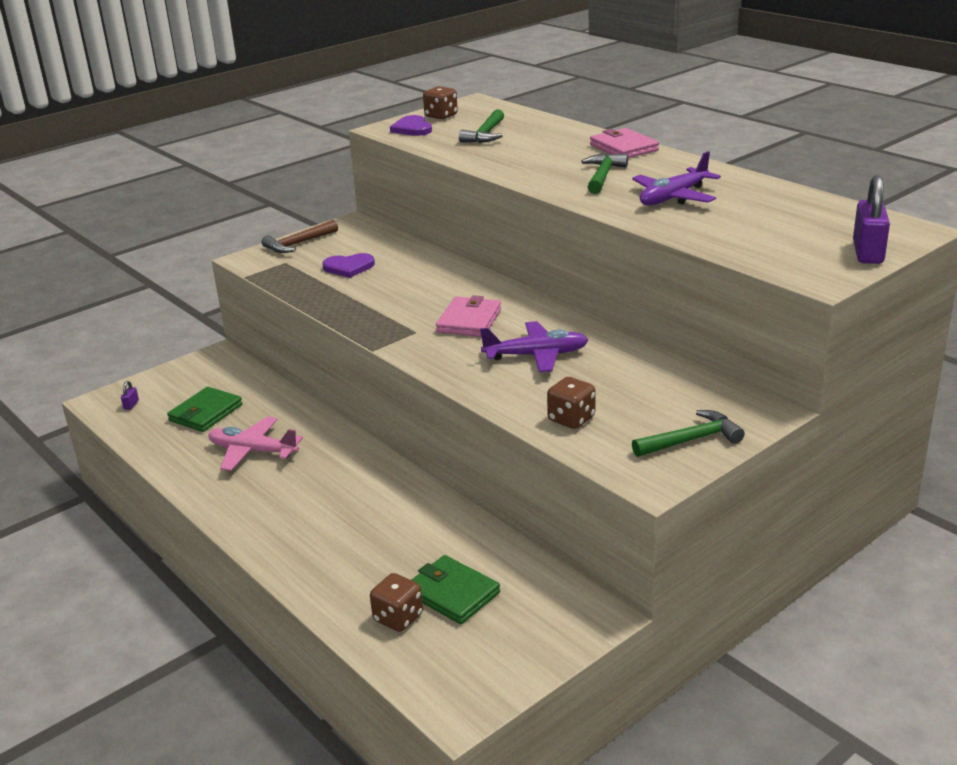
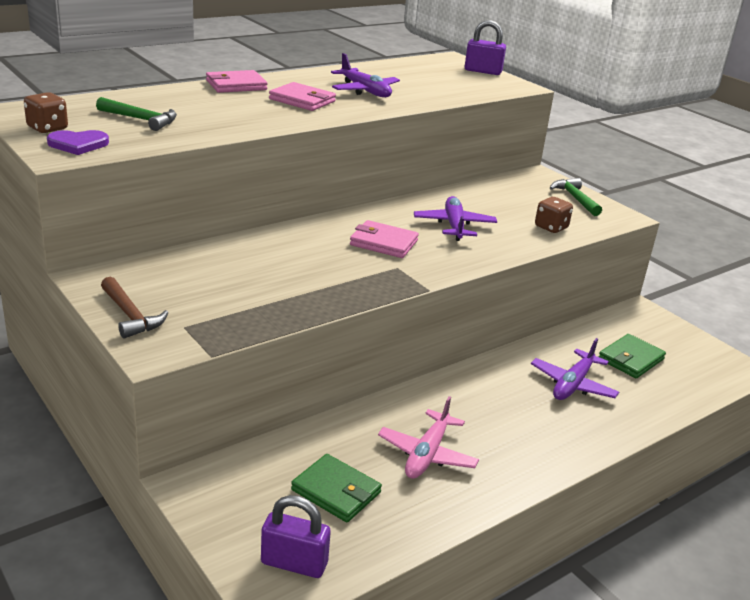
camera: 90 degrees left, 0 degrees up
purple padlock [121,381,139,410] -> purple padlock [261,495,331,578], size x2.36
purple heart [322,253,375,278] -> none
brown dice [370,573,423,632] -> none
green hammer [581,153,628,194] -> pink wallet [269,82,336,111]
none -> purple plane [531,338,619,400]

